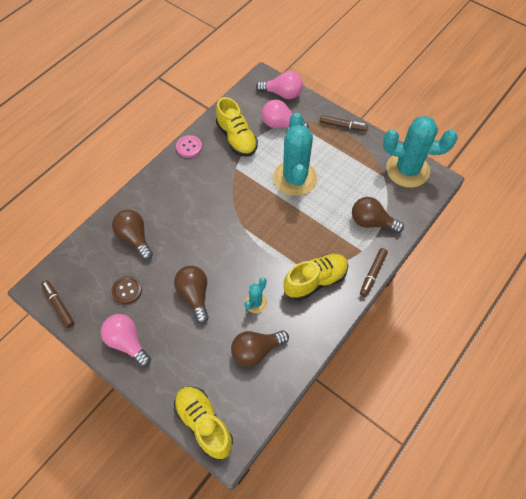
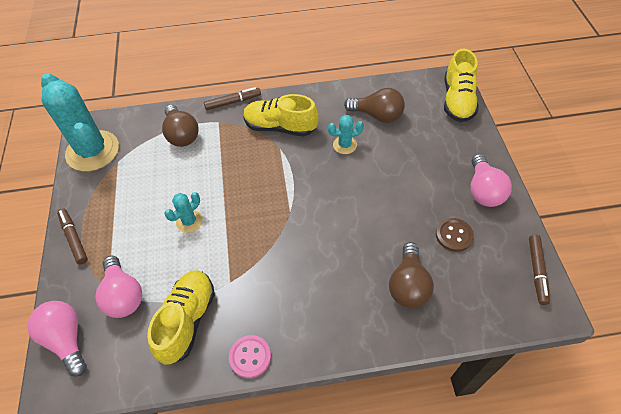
camera: 135 degrees left, 5 degrees down
brown light bulb [174,266,209,324] -> none
turquoise cactus [273,113,317,196] -> turquoise cactus [164,192,203,233], size x0.45

